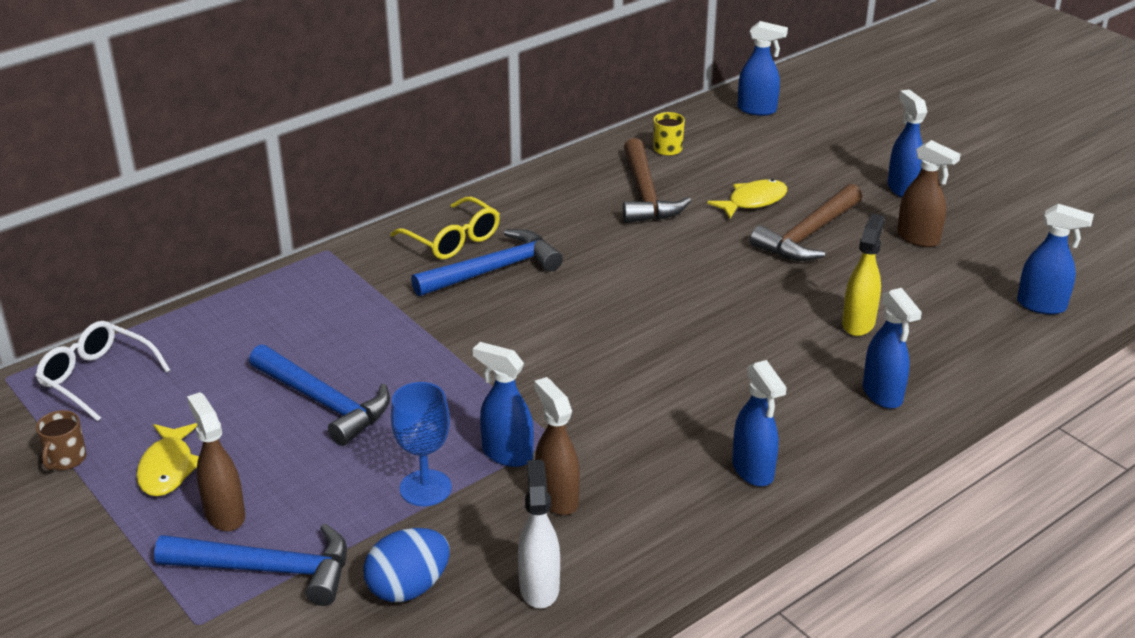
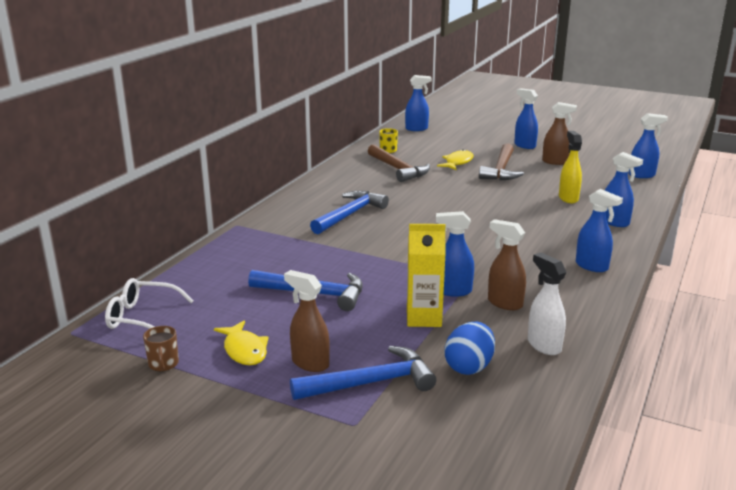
camera: 25 degrees left, 10 degrees down
yellow glasses [390,197,500,259] -> none
blue goblet [391,382,452,506] -> yellow carton [407,224,446,327]

